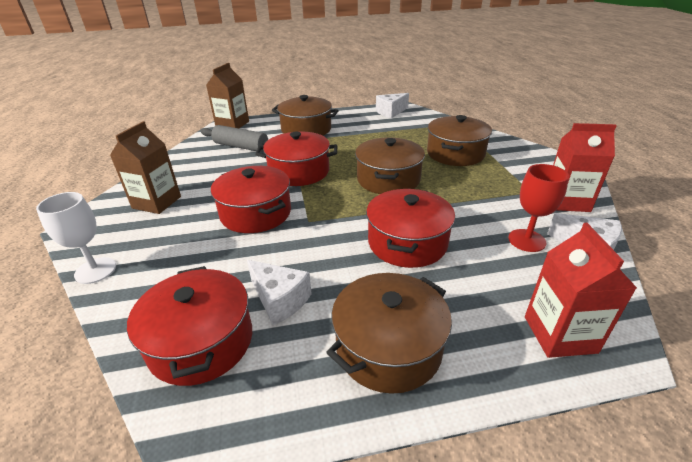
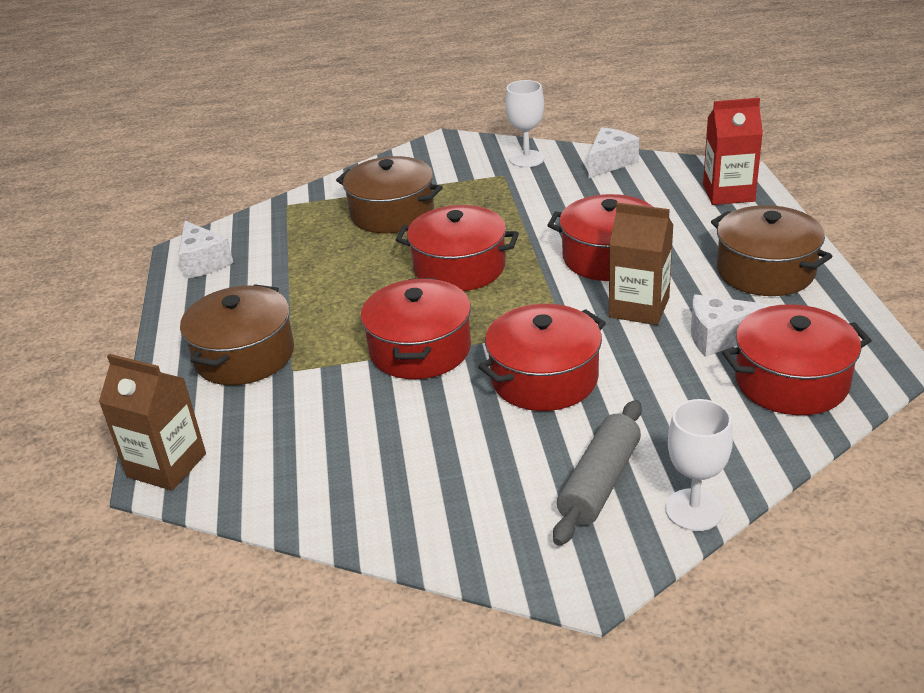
camera: 85 degrees left, 0 degrees up
brown carton [110,121,181,214] -> brown carton moved to [609,203,674,325]
grey rolling pin [201,125,268,152] -> grey rolling pin moved to [553,400,642,546]
white cheese [247,260,312,325] -> white cheese turned 135 degrees counterclockwise [691,294,772,357]
brown pot [355,137,425,194] -> red pot [396,205,519,291]
red goblet [508,164,569,252] -> none
red carton [553,123,617,212] -> white goblet [505,80,545,167]

